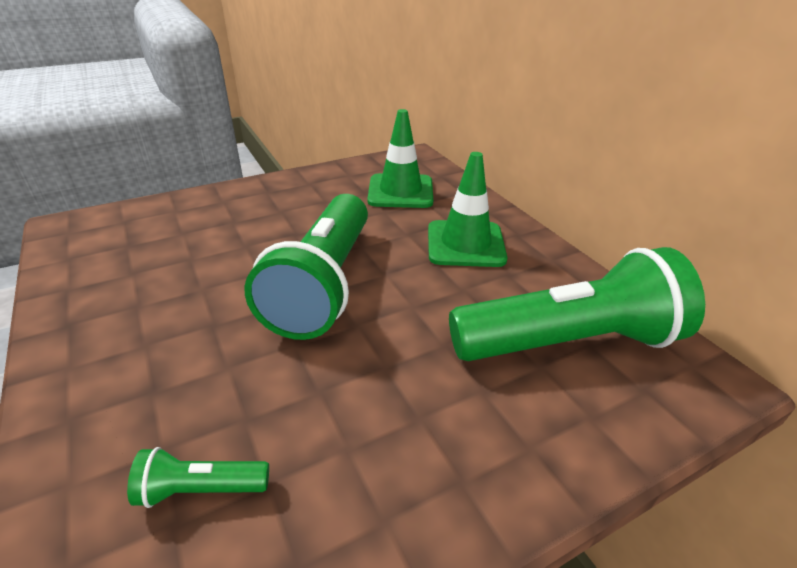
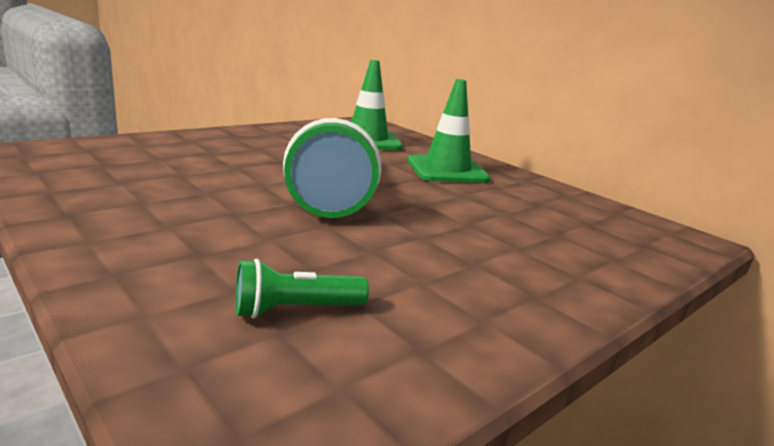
camera: 15 degrees left, 15 degrees down
green flashlight [449,247,705,361] -> none

